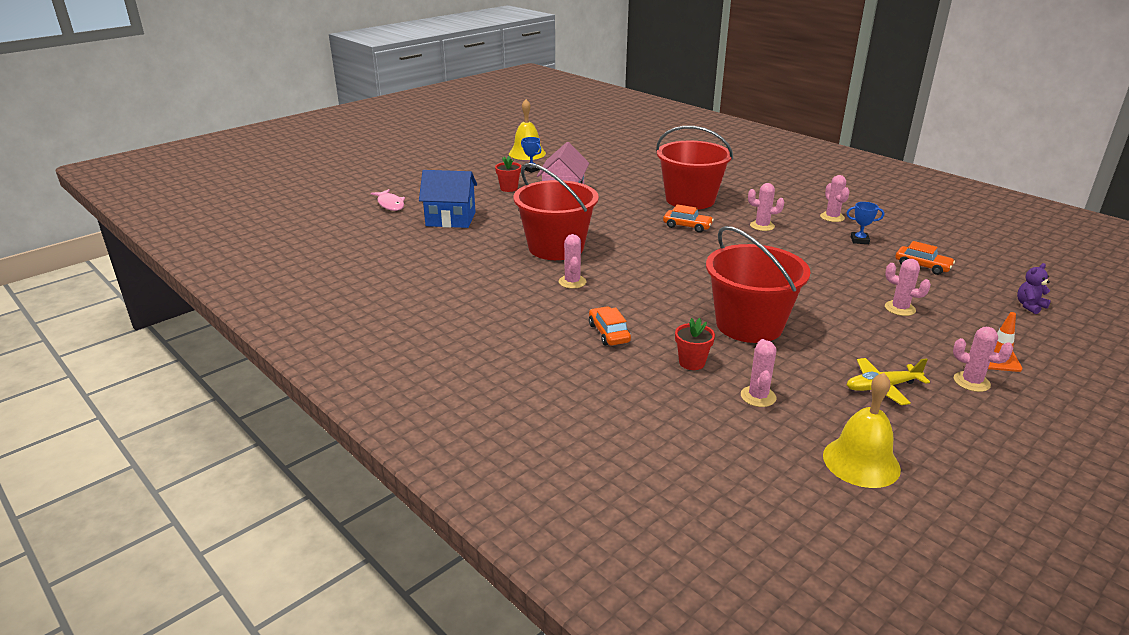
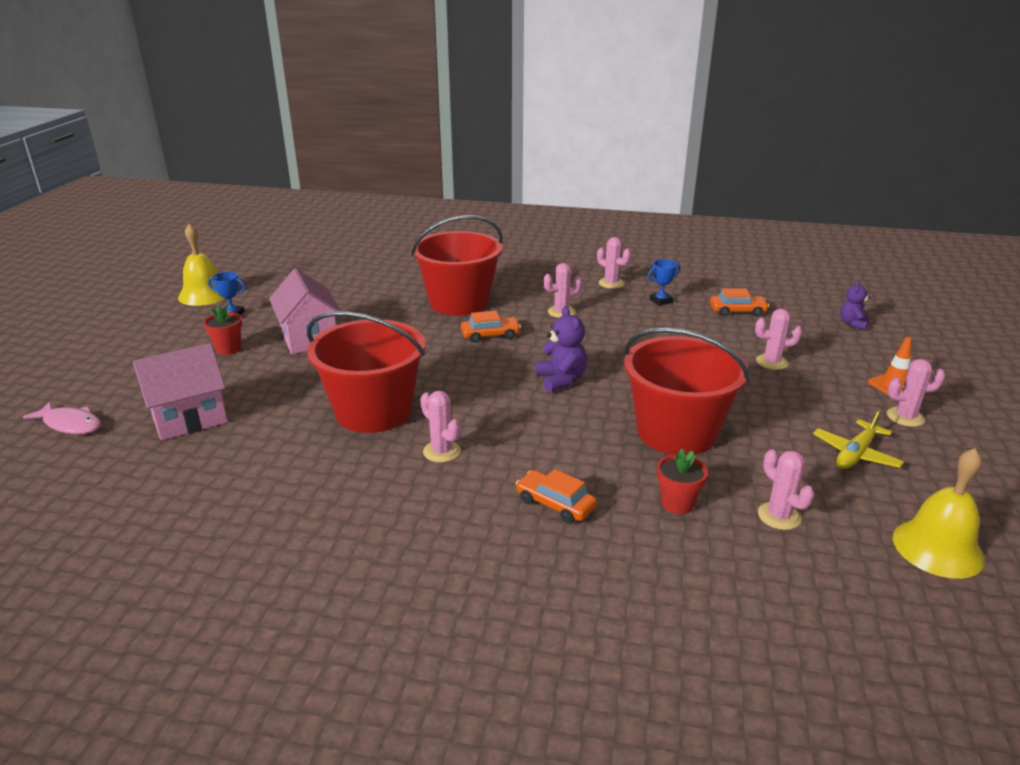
camera: 35 degrees left, 0 degrees up
blue house [419,170,477,228] -> pink house [133,343,228,440]
none -> purple teddy bear [536,306,587,392]

